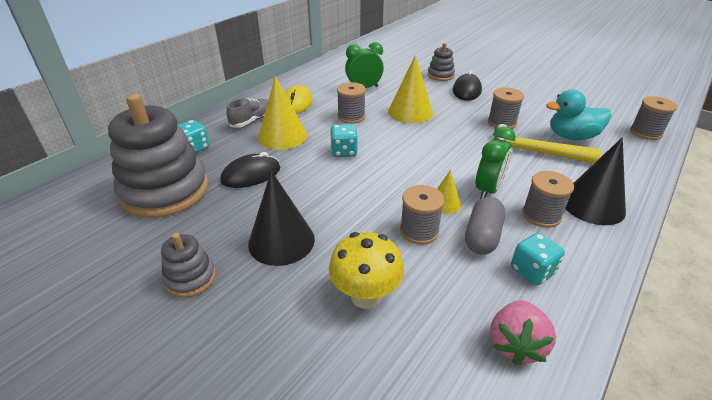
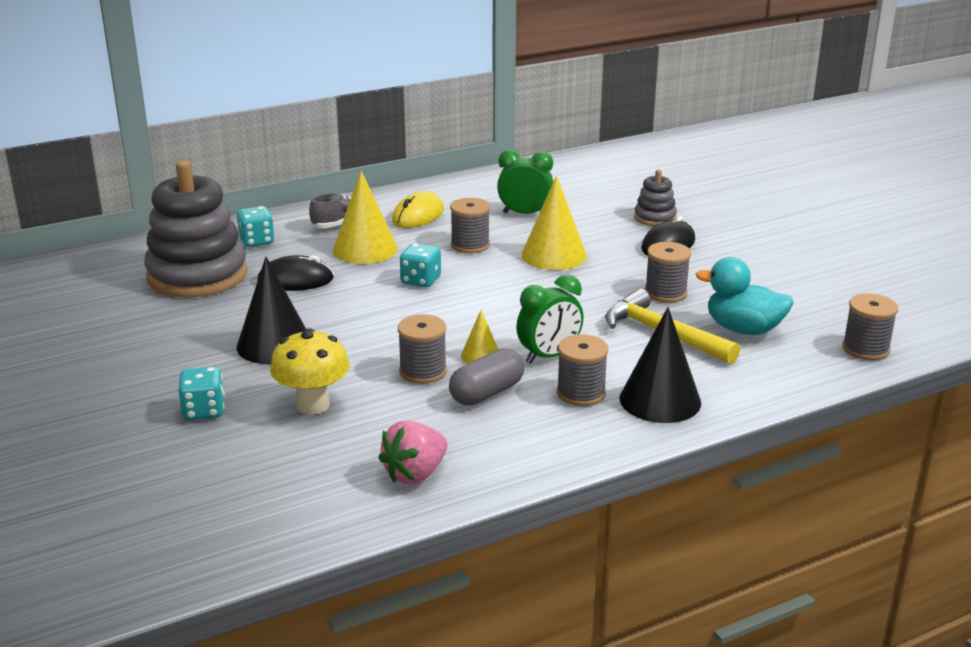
camera: 25 degrees right, 10 degrees down
grey stacking toy [161,233,216,298] -> none
turquoise dice [511,233,565,286] -> turquoise dice moved to [178,367,225,420]

